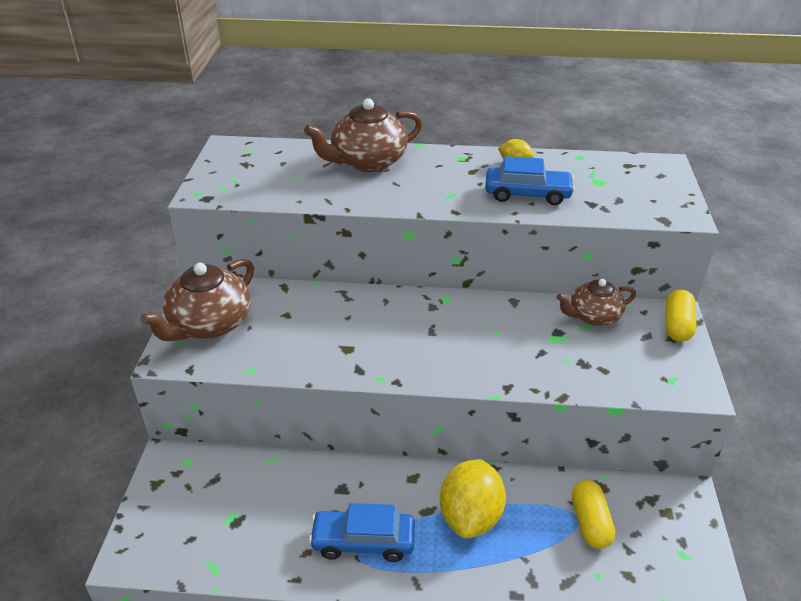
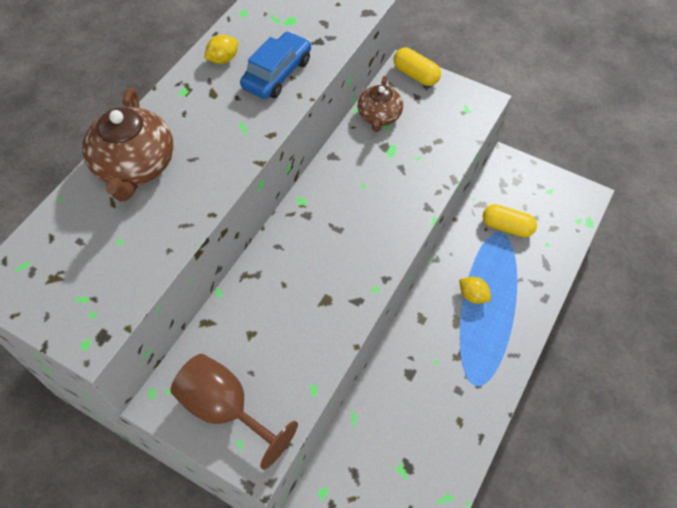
camera: 65 degrees left, 20 degrees up
brown teapot [140,259,254,342] -> brown goblet [171,354,298,470]
blue car [309,503,415,562] -> none
yellow lemon [440,459,506,538] -> yellow lemon [459,277,491,304], size x0.50

